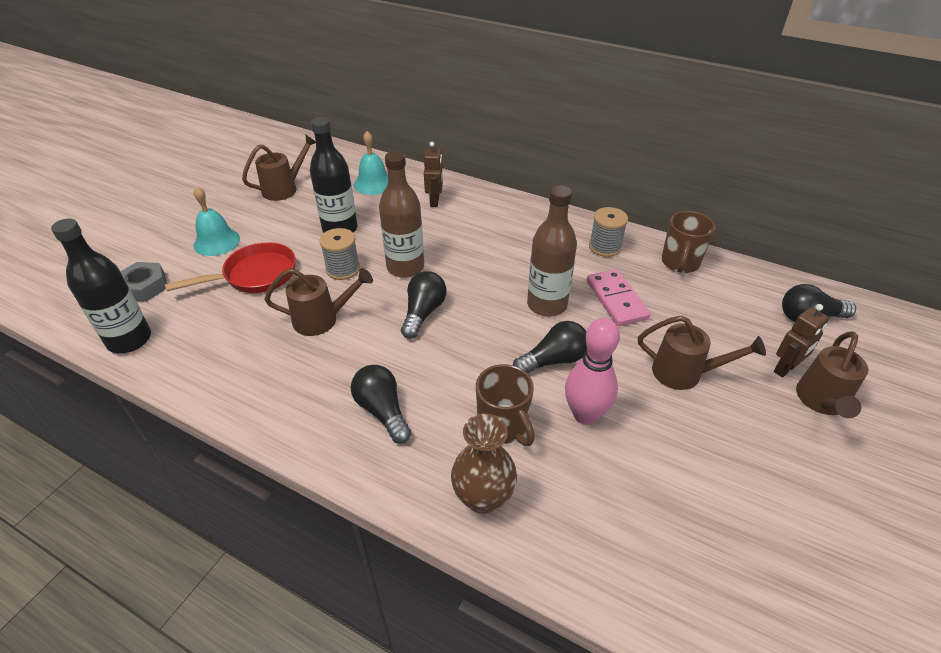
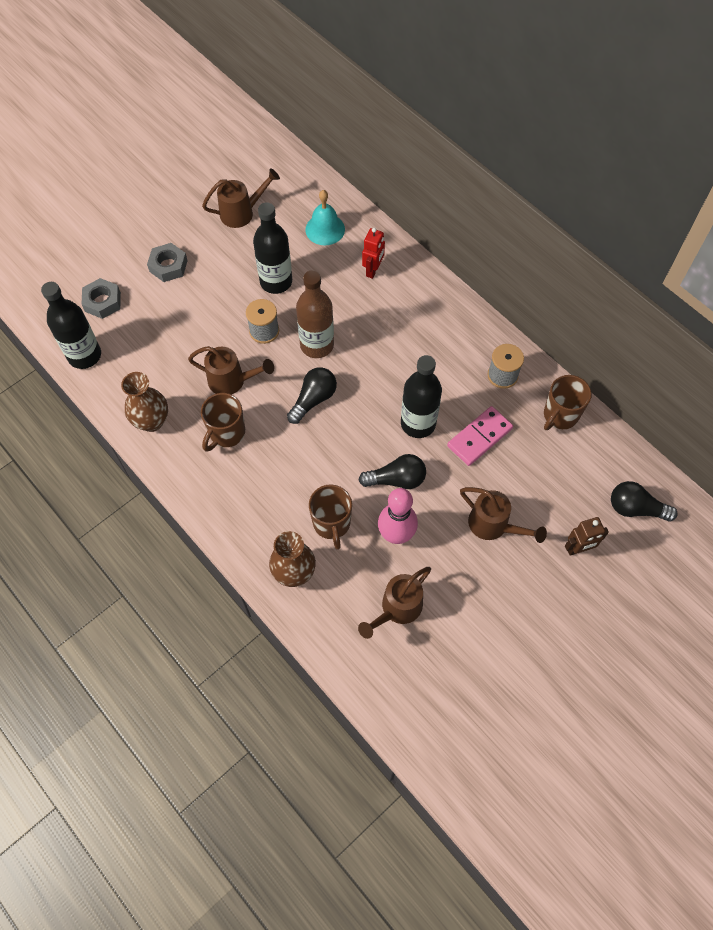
camera: 20 degrees right, 20 degrees up
red pan [165,242,296,293] -> none
turquoise bell [193,186,240,256] -> grey nut [147,243,188,282]
black light bulb [351,365,411,444] -> none
brown robot [424,142,443,207] -> red robot [362,228,385,279]
brown bottle [527,186,577,317] -> black bottle [401,355,442,438]
pink domino [587,269,651,326] -> pink domino turned 45 degrees clockwise [447,406,513,466]
brown watering can [796,331,869,418] -> brown watering can moved to [358,567,431,639]
none -> brown vase [121,372,168,432]
none -> brown mug [201,393,245,452]

